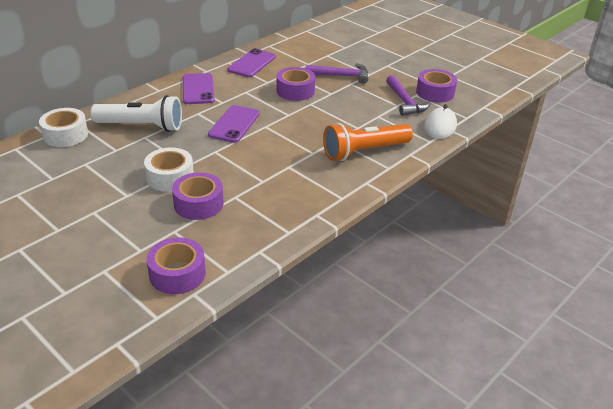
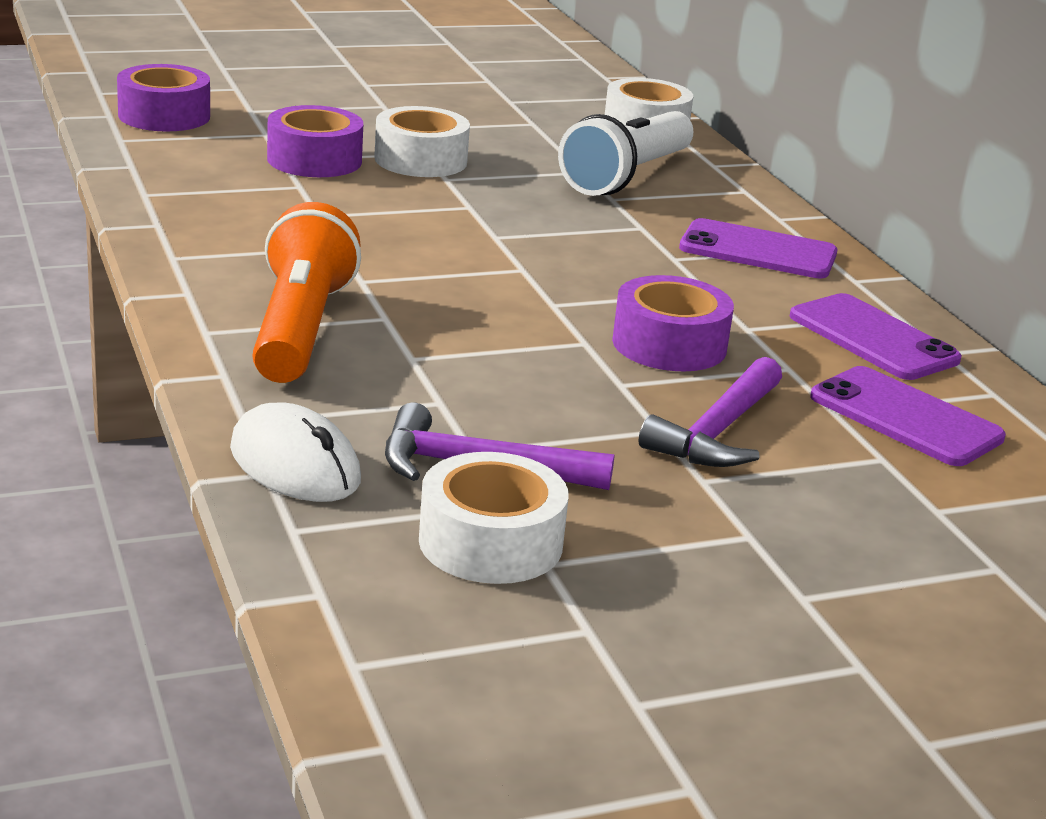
camera: 115 degrees right, 10 degrees down
purple phone [208,105,260,143] -> purple phone moved to [810,366,1006,466]
purple tape [416,69,457,103] -> white tape [419,452,569,584]

